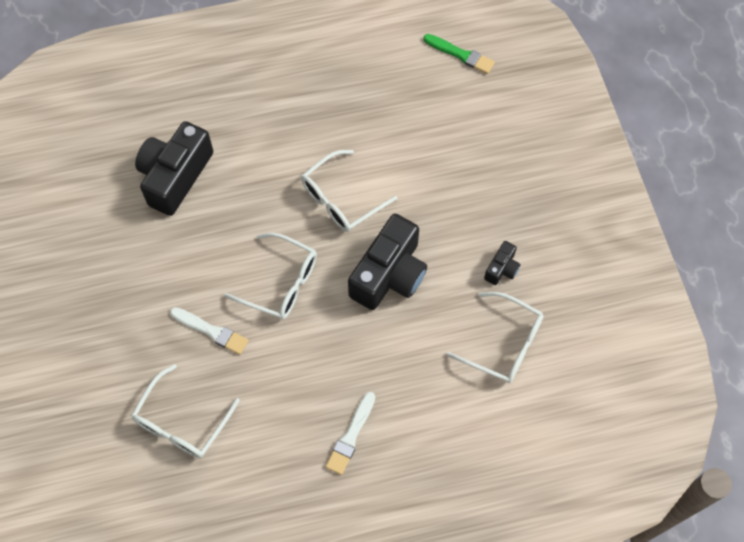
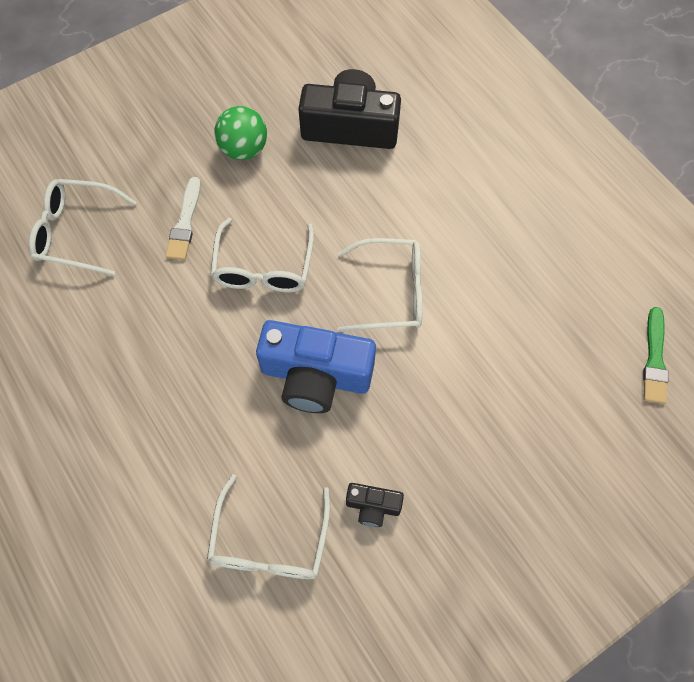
camera: 70 degrees right, 0 degrees up
white glasses [301,150,397,232] -> white glasses turned 150 degrees clockwise [337,238,423,332]
white brush [326,392,375,475] -> none
black camera [348,214,427,310] -> blue camera [256,320,376,413]
none -> green ball [214,106,267,160]

